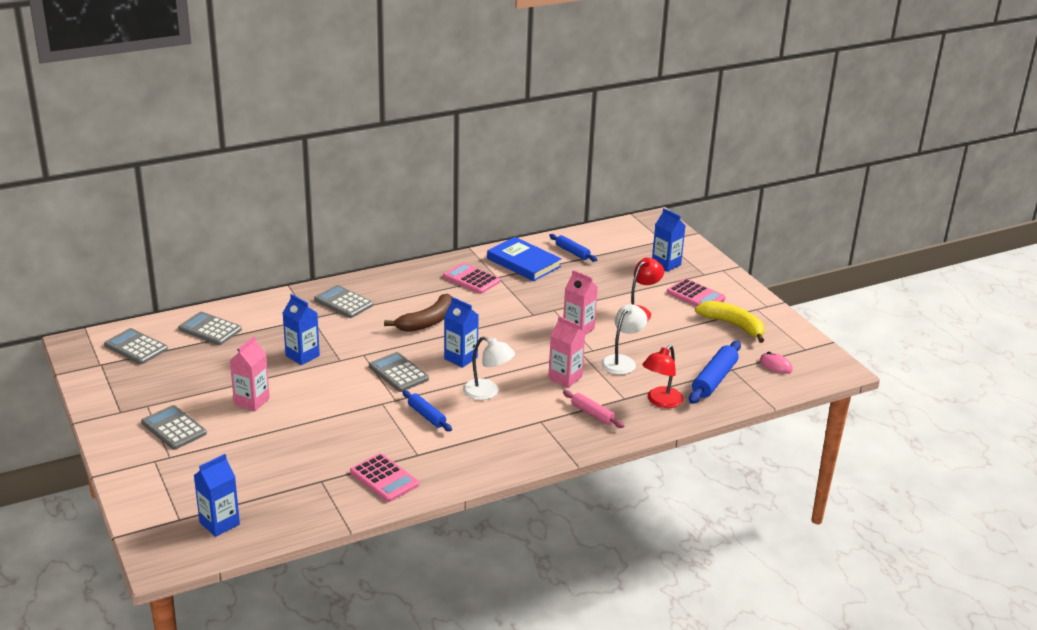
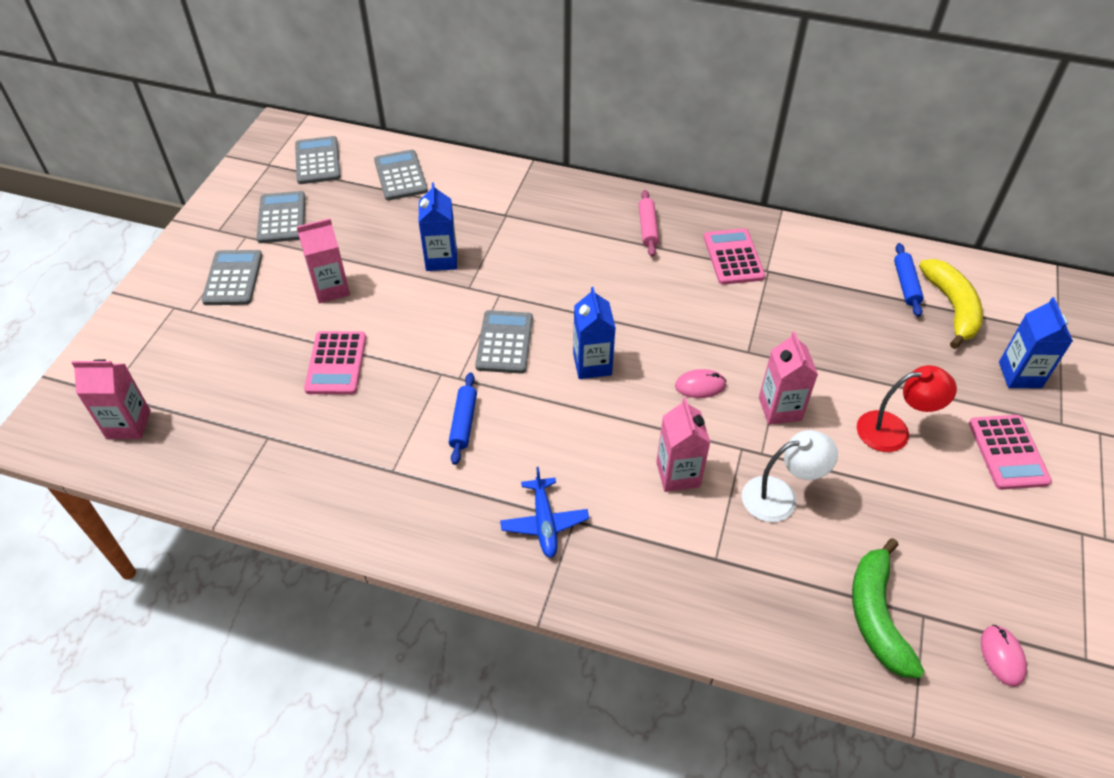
camera: 45 degrees right, 20 degrees up
blue carton [194,454,240,537] -> pink carton [71,359,151,439]
grey calculator [314,285,373,318] -> grey calculator moved to [257,191,306,243]
pink calculator [350,453,419,502] -> pink calculator moved to [304,331,366,395]
brown banana [384,294,452,332] -> none
white lamp [463,336,515,400] -> none
blue book [487,237,562,281] -> none
pink rolling pin [563,390,624,428] -> pink rolling pin moved to [638,190,659,257]
red lamp [642,345,684,408] -> none
blue rolling pin [689,341,741,404] -> green banana [852,538,925,678]
yellow banana [695,301,764,343] -> yellow banana moved to [919,259,983,349]
none -> blue plane [500,467,589,558]
none -> pink mouse [675,369,727,398]

